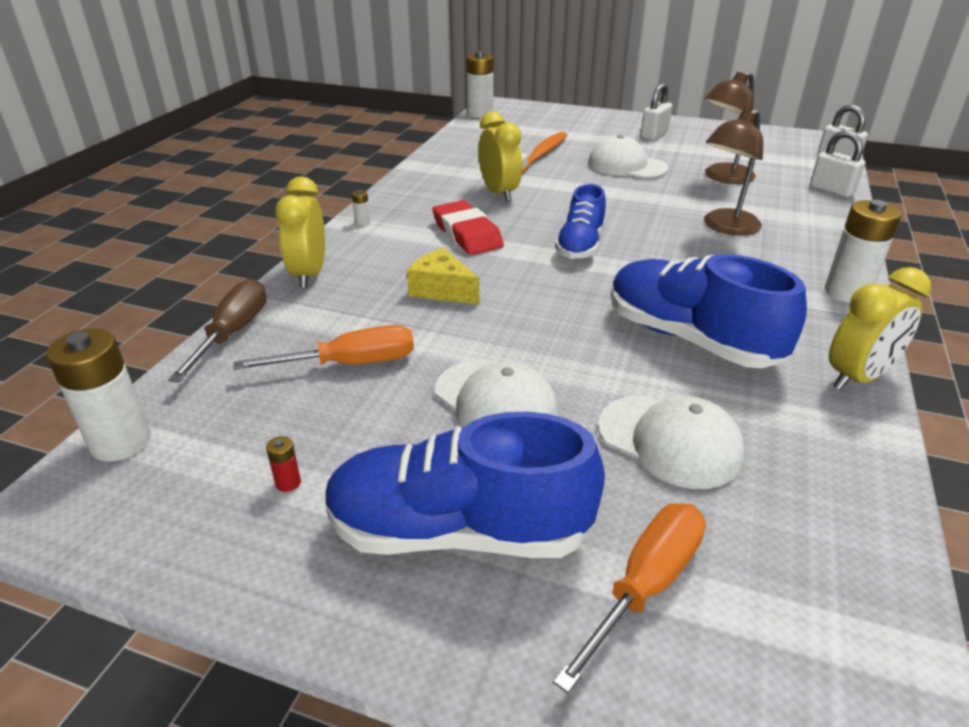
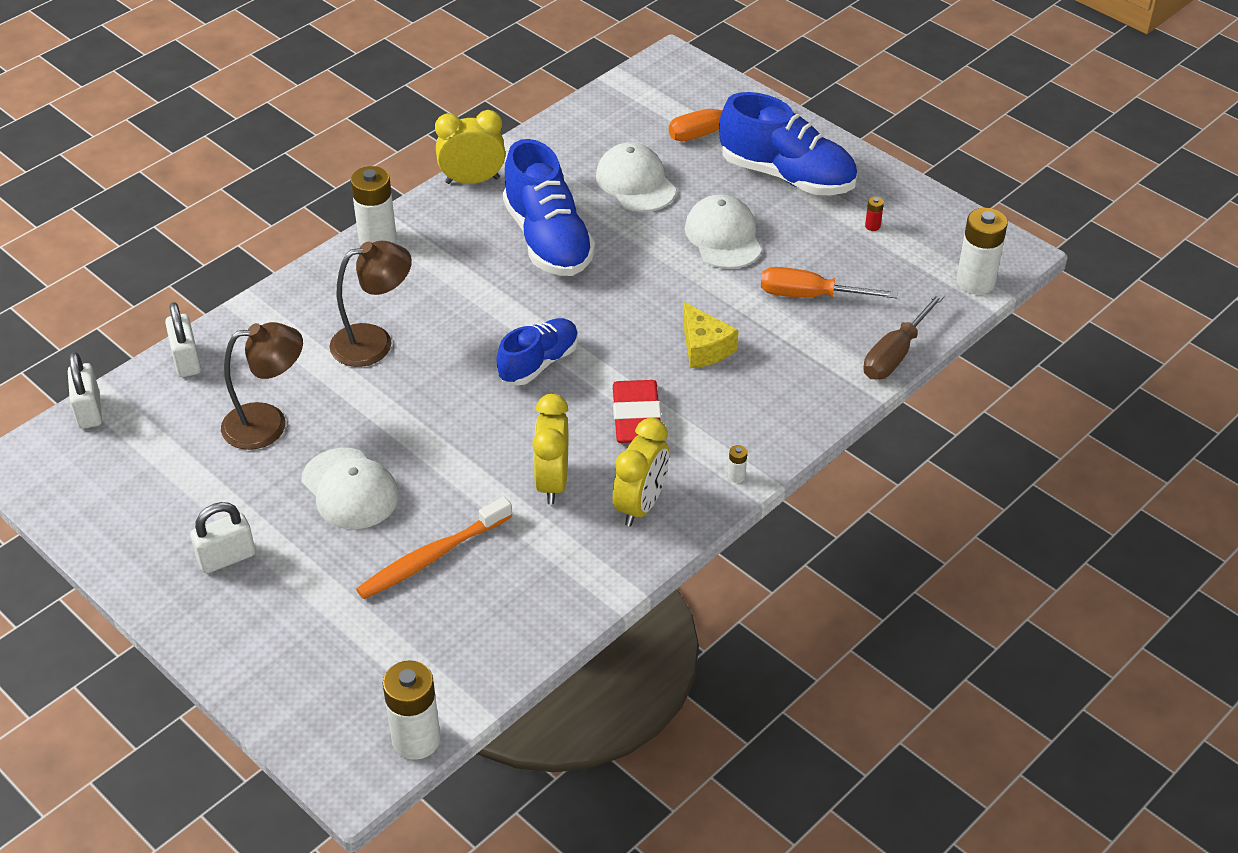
camera: 155 degrees left, 10 degrees up
yellow clock [275,177,325,288] -> yellow clock moved to [613,418,669,526]

